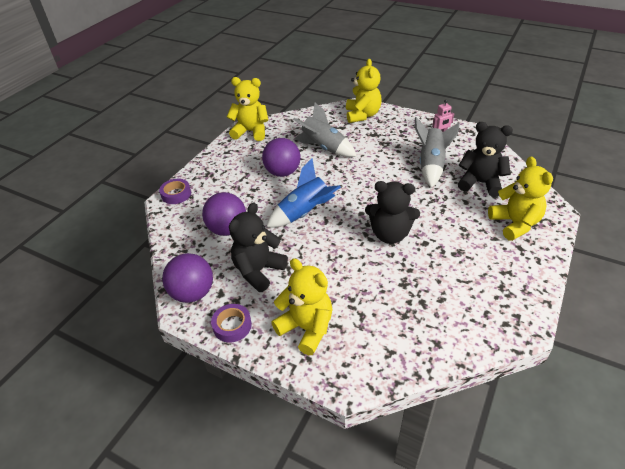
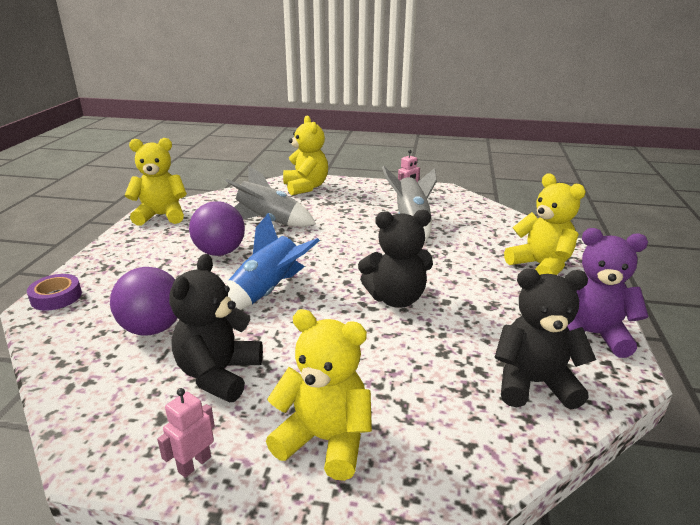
camera: 20 degrees left, 15 degrees down
purple ball [162,253,213,303] -> none
purple tape [211,304,252,343] -> pink robot [157,388,215,478]
black teddy bear [458,122,513,197] -> black teddy bear moved to [495,269,596,410]
none -> purple teddy bear [567,228,649,358]

